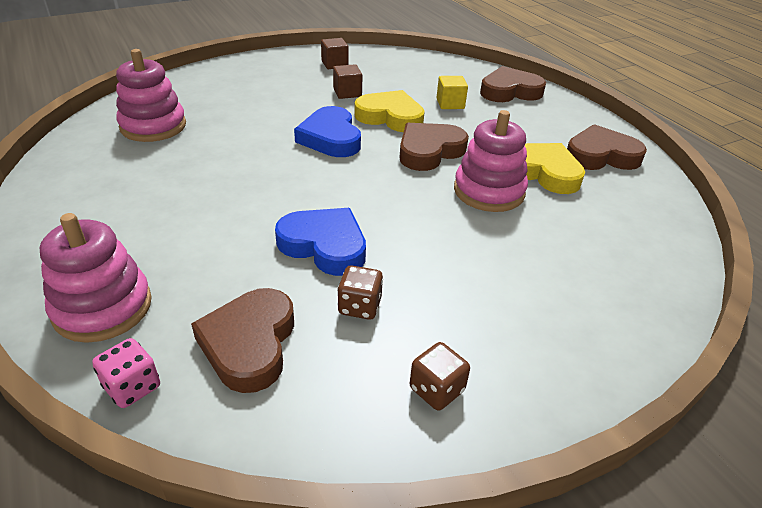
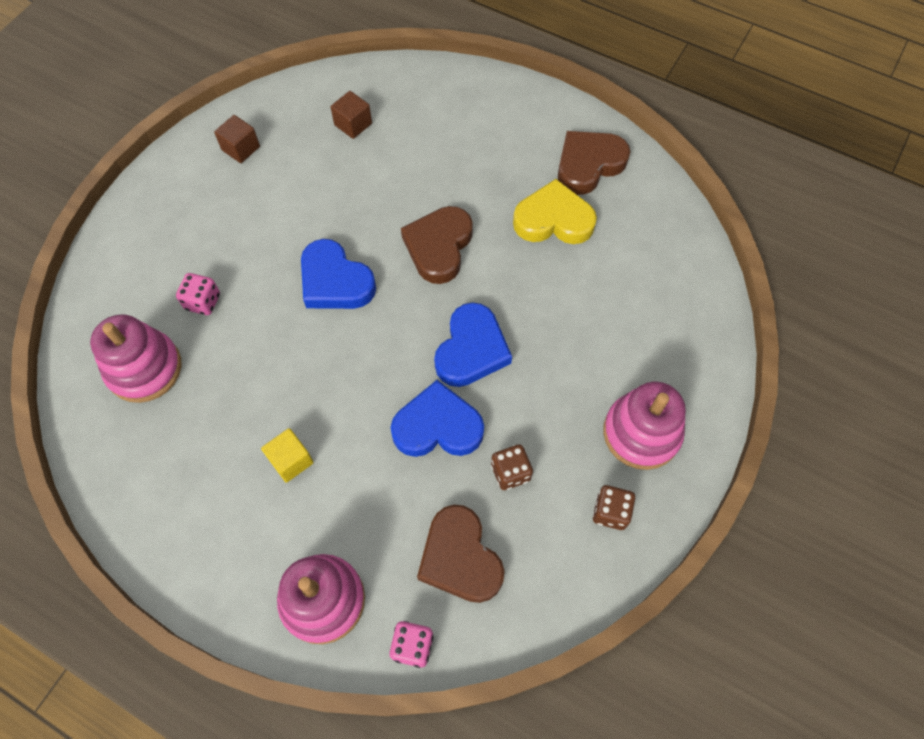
camera: 30 degrees left, 25 degrees up
brown cube [333,64,362,99] -> brown cube moved to [331,91,372,139]
yellow heart [354,90,425,132] -> none
yellow cube [437,76,468,109] -> yellow cube moved to [261,428,314,483]
pink stacking toy [454,110,528,212] -> pink stacking toy moved to [603,382,686,470]
brown heart [480,66,546,102] -> none
none -> pink dice [176,273,220,315]
none -> blue heart [434,302,512,387]

